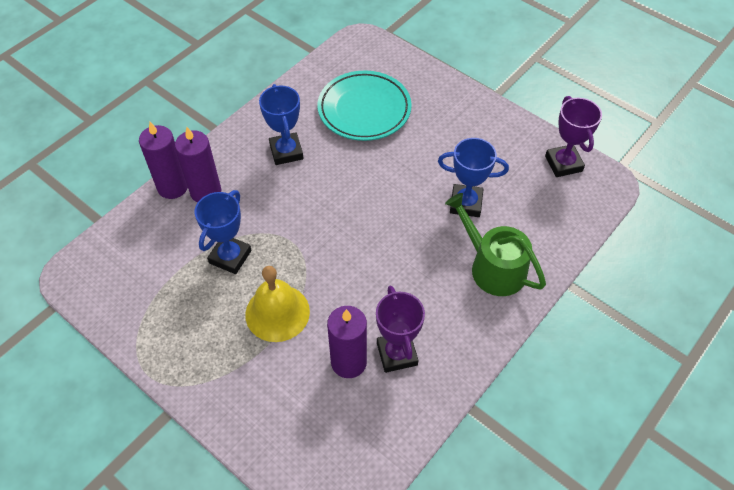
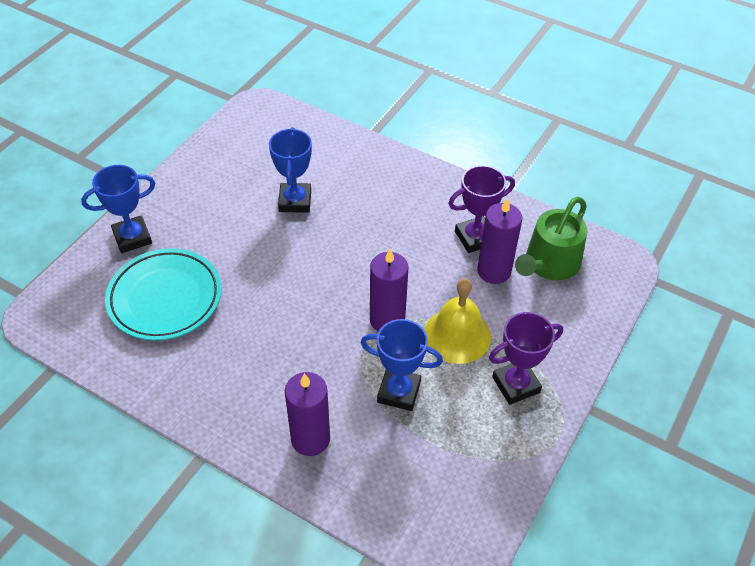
camera: 100 degrees left, 5 degrees down
purple candle [139,122,188,199] -> purple candle moved to [370,249,408,332]
blue trophy [259,84,303,165] -> blue trophy moved to [81,165,155,253]
green watering can [445,193,546,296] -> green watering can moved to [515,197,587,280]
purple trophy [545,96,602,177] -> purple trophy moved to [489,312,563,405]

